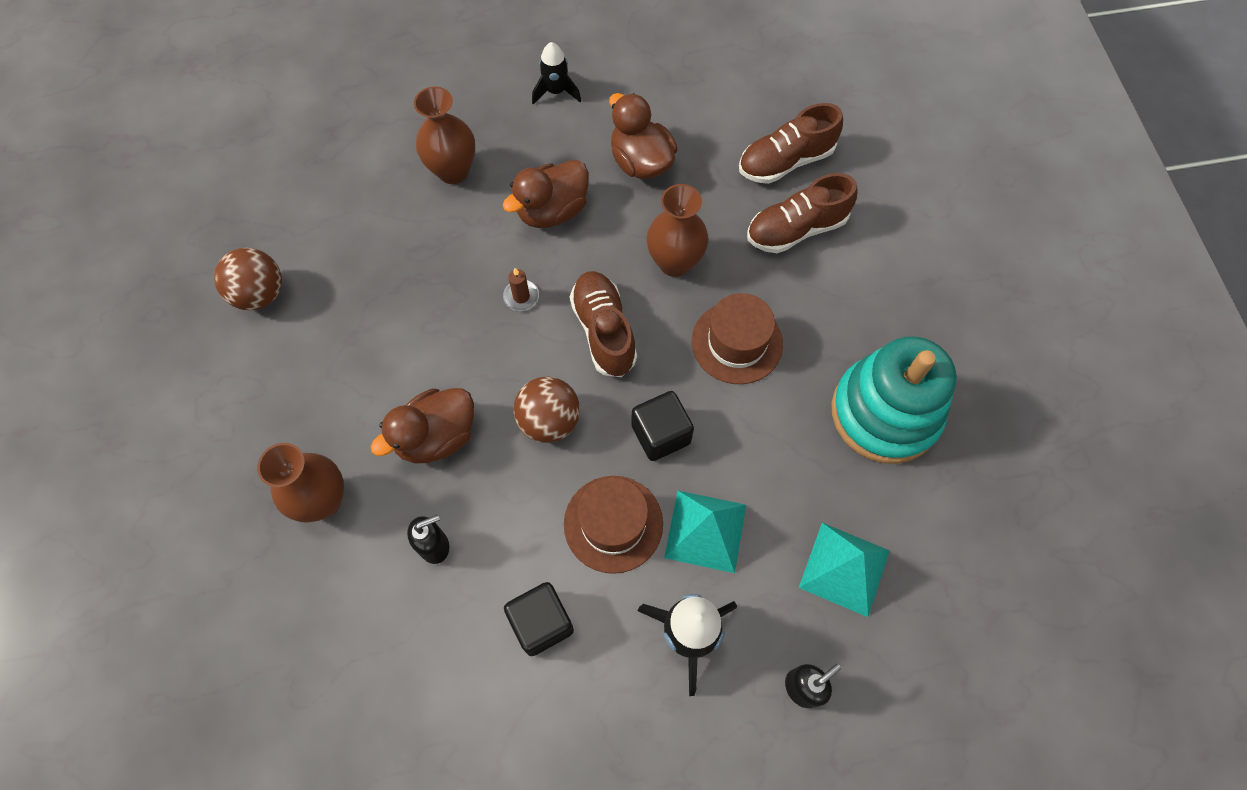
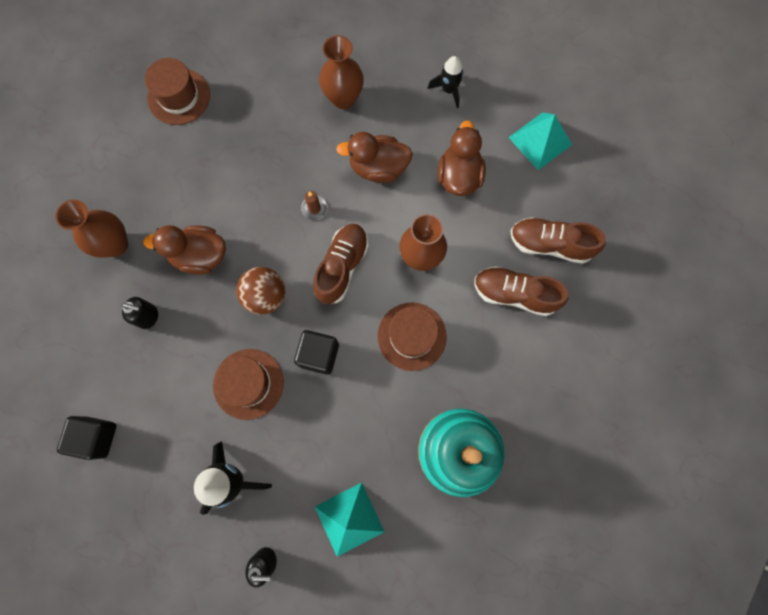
camera: 40 degrees right, 10 degrees up
brown ball [214,248,282,311] -> brown hat [145,58,210,125]
black cube [504,582,574,656] -> black cube moved to [57,416,116,460]
turquoise pyramid [664,491,746,573] -> turquoise pyramid moved to [508,112,572,170]

